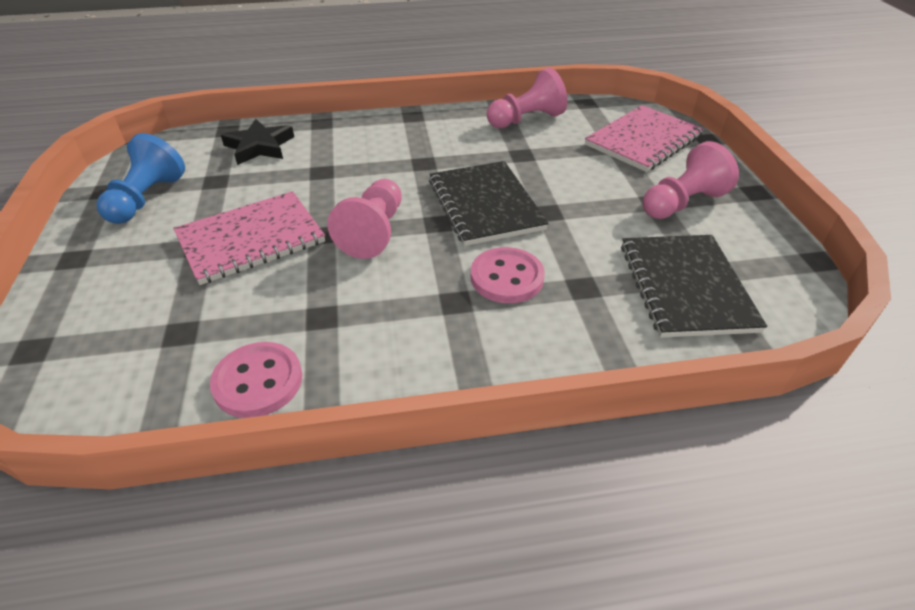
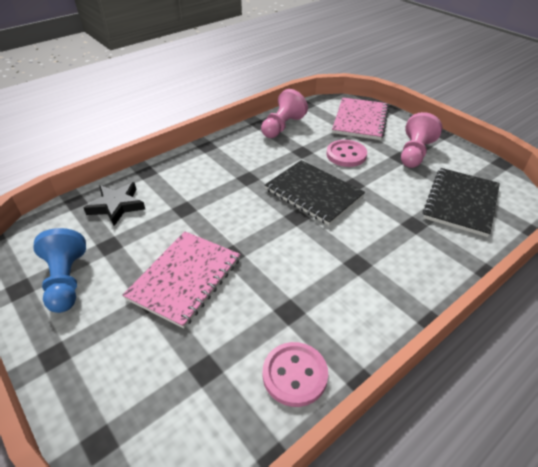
camera: 30 degrees left, 0 degrees up
pink pawn [327,179,402,259] -> none
pink button [471,247,545,303] -> pink button moved to [326,140,367,167]
black notebook [621,235,767,338] -> black notebook turned 60 degrees clockwise [423,168,500,237]

